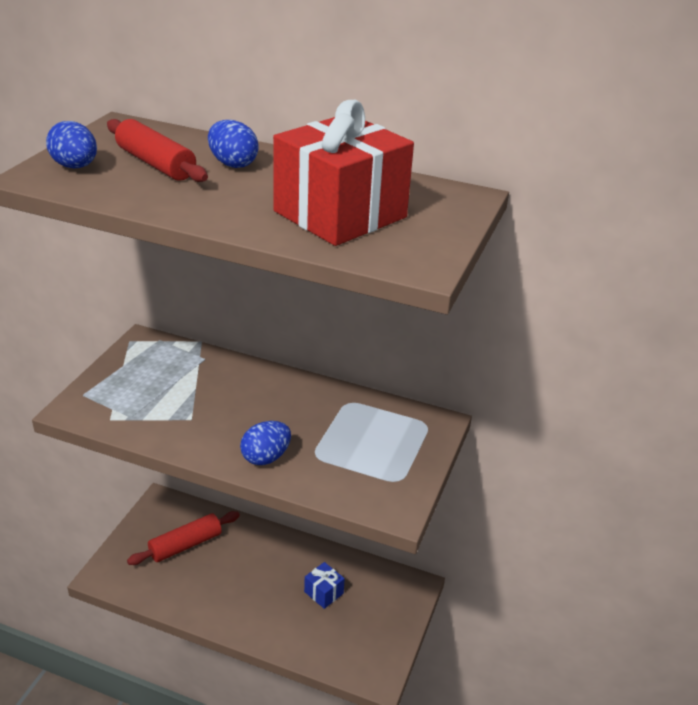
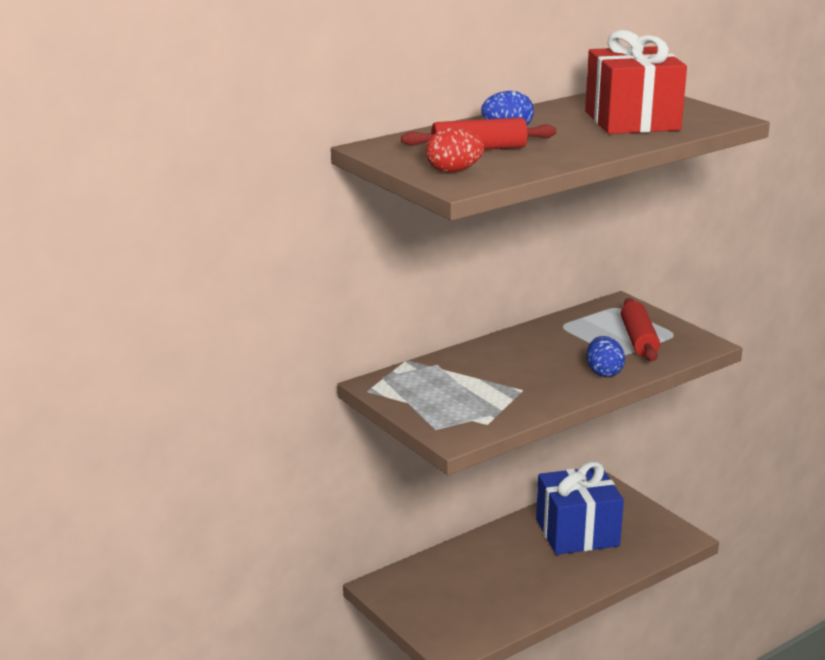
camera: 55 degrees left, 10 degrees down
blue egg [46,121,97,168] -> red egg [426,128,484,173]
red rolling pin [127,511,240,565] -> red rolling pin moved to [621,298,660,361]
blue gift [304,562,345,609] -> blue gift [536,461,624,555], size x2.34

